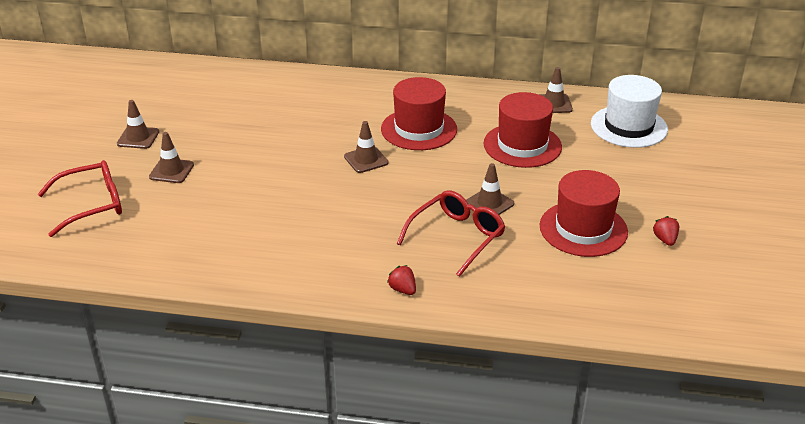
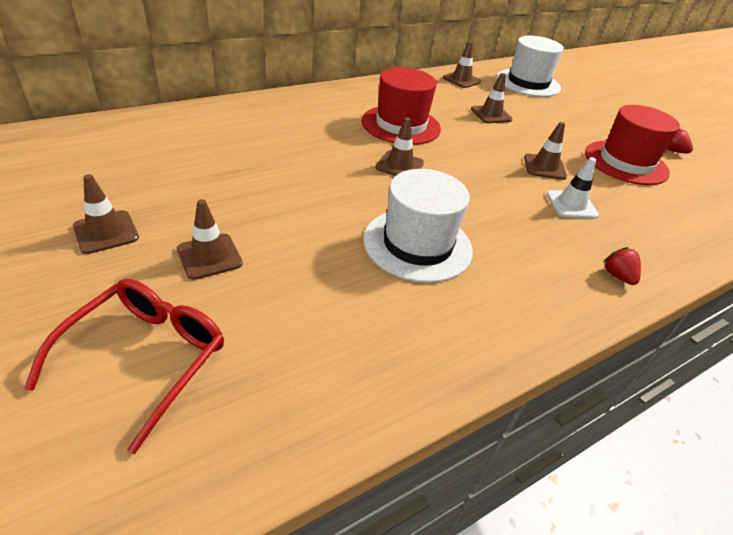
camera: 45 degrees left, 5 degrees up
red strawberry [387,265,416,295] -> red strawberry turned 60 degrees clockwise [604,247,641,285]
red glasses [397,190,505,277] -> white traffic cone [546,157,599,219]
red hat [484,92,562,168] -> brown traffic cone [471,73,513,123]
none -> white hat [363,169,473,283]

